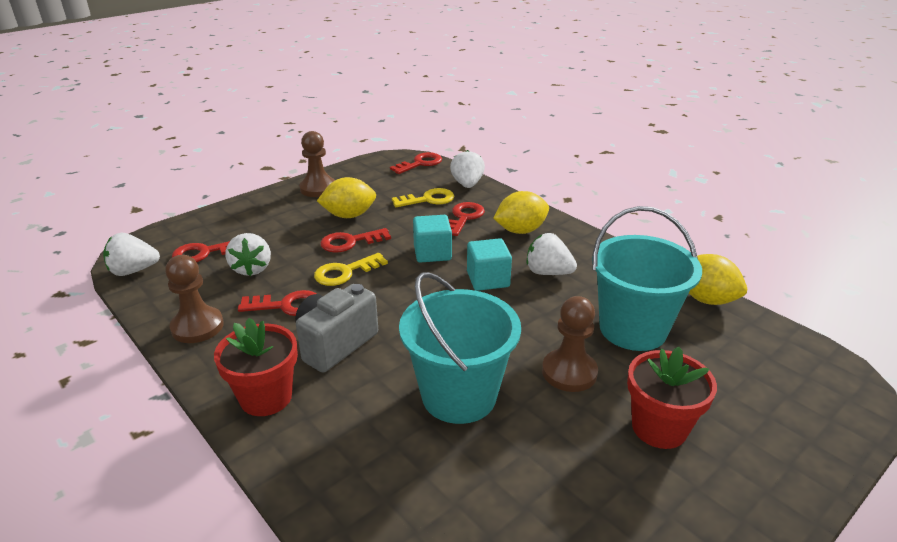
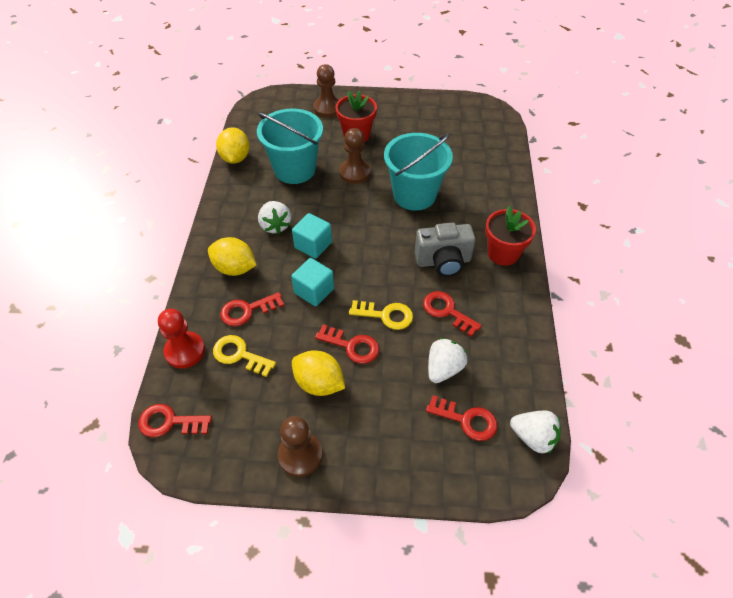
camera: 135 degrees left, 20 degrees up
brown pawn [165,255,224,343] -> brown pawn moved to [313,64,339,117]
white strawberry [450,150,485,188] -> red pawn [158,309,205,368]

